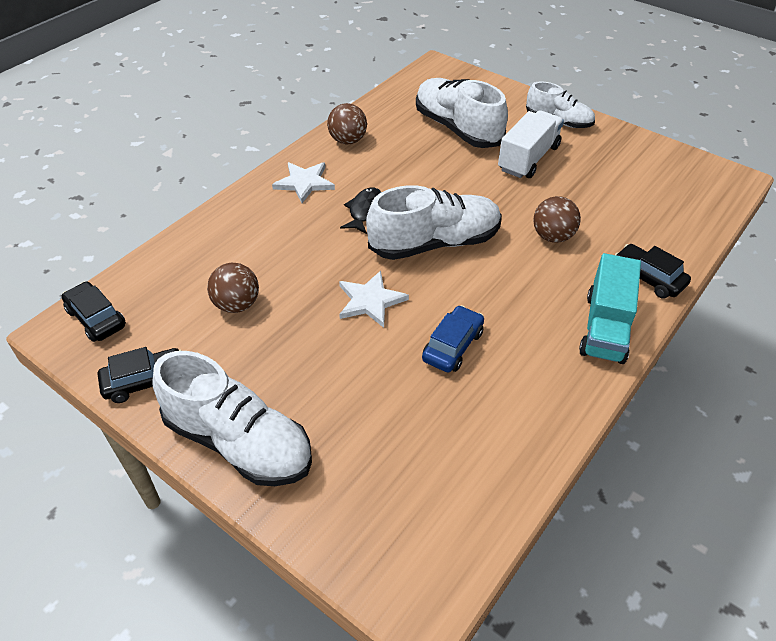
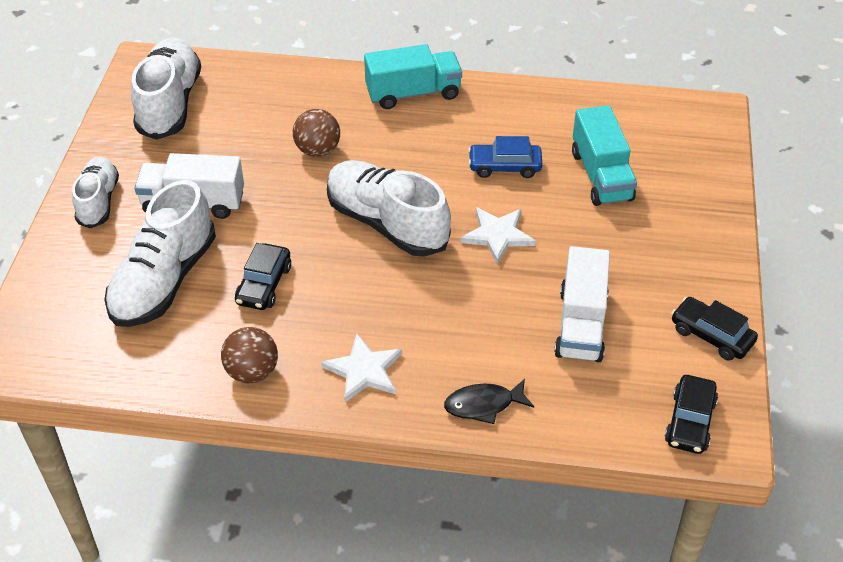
camera: 120 degrees left, 0 degrees up
white shoe [152,351,312,486] -> white shoe moved to [131,37,201,140]
brown ball [207,263,259,313] -> white truck [554,246,610,362]
black fish [340,187,381,234] -> black fish moved to [444,379,534,424]
black car [615,244,691,299] -> black car moved to [235,243,291,310]
none -> turquoise truck [572,105,637,206]

